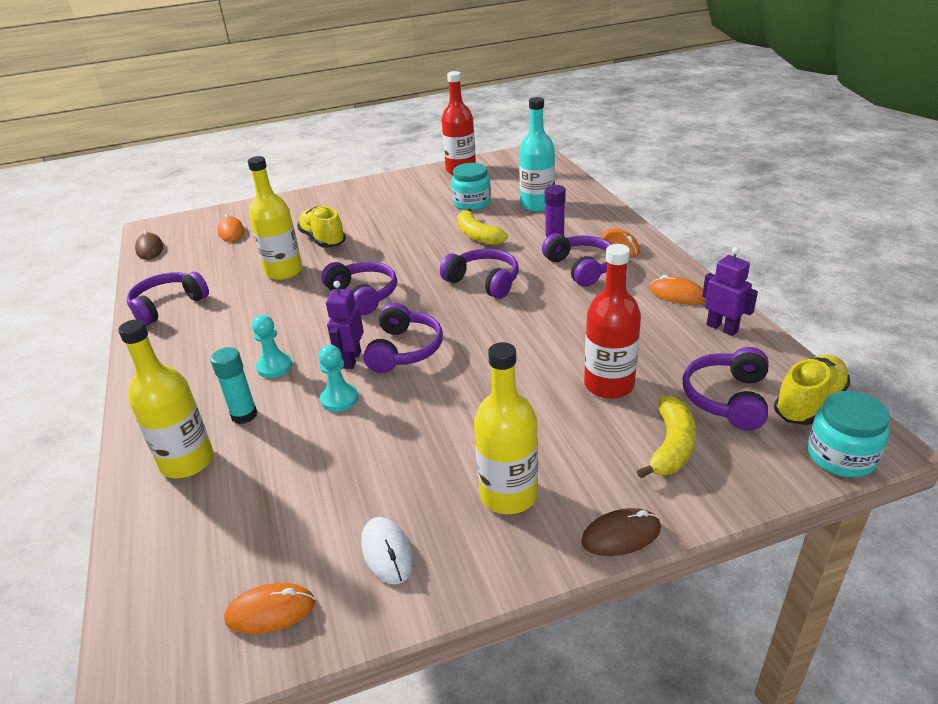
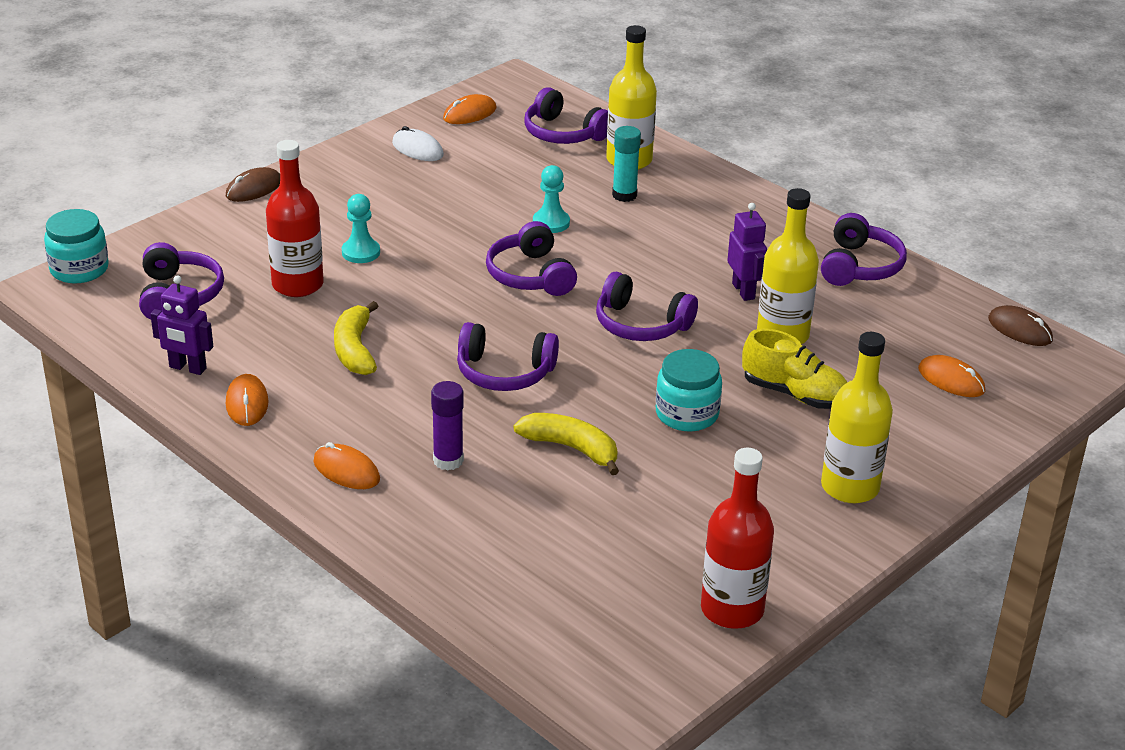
camera: 150 degrees right, 0 degrees up
turquoise pawn [252,315,292,378] -> turquoise pawn moved to [342,194,380,263]
purple robot [326,281,364,369] -> purple robot moved to [727,203,767,301]
turquoise jar [451,163,491,211] -> turquoise jar moved to [656,349,722,431]
yellow bottle [474,342,538,514] -> yellow bottle moved to [821,332,893,503]
turquoise bottle [519,97,555,212] -> none
purple headphones [542,233,612,287] -> purple headphones moved to [524,87,608,144]
yellow banana [637,396,696,478] -> yellow banana moved to [334,301,378,375]
orange mouse [650,275,706,305] -> orange mouse turned 75 degrees clockwise [226,374,269,426]
yellow shoe [774,355,850,425] -> none

